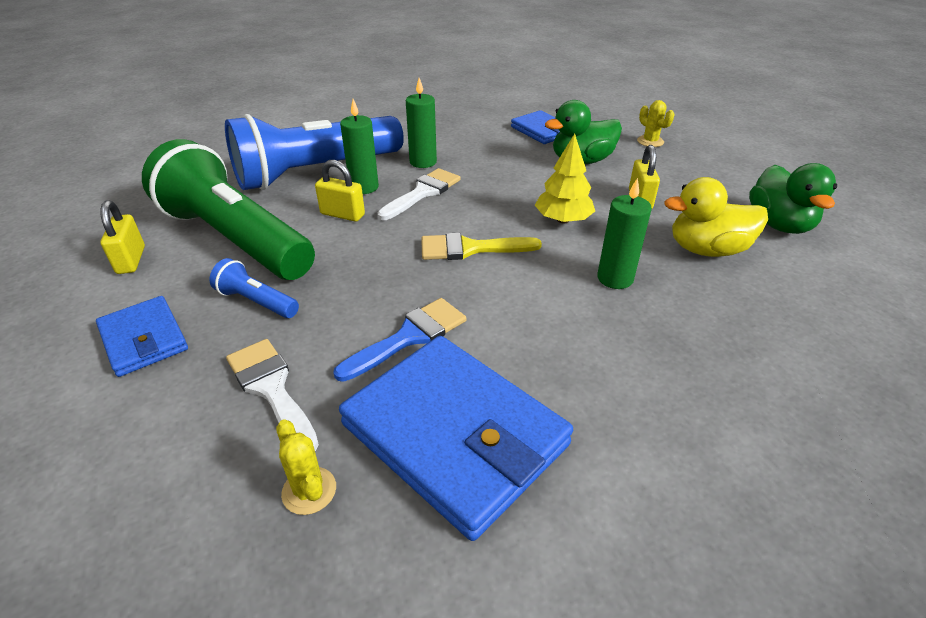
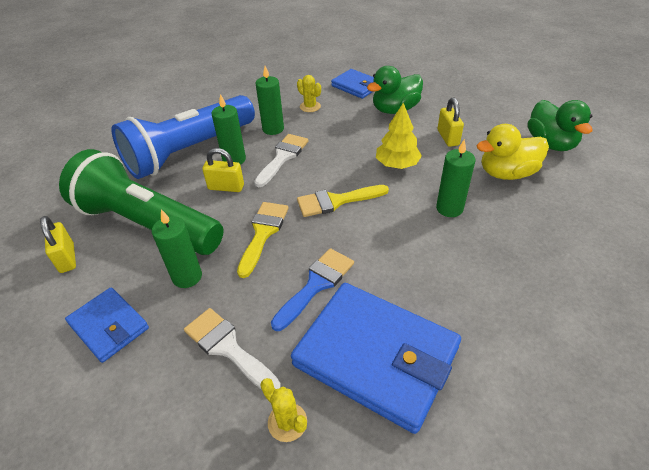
camera: 10 degrees left, 5 degrees up
blue flashlight [209,258,299,318] -> green candle [152,209,202,288]
yellow cactus [637,100,675,147] -> yellow cactus moved to [297,75,321,112]
none -> yellow brush [237,202,289,278]

